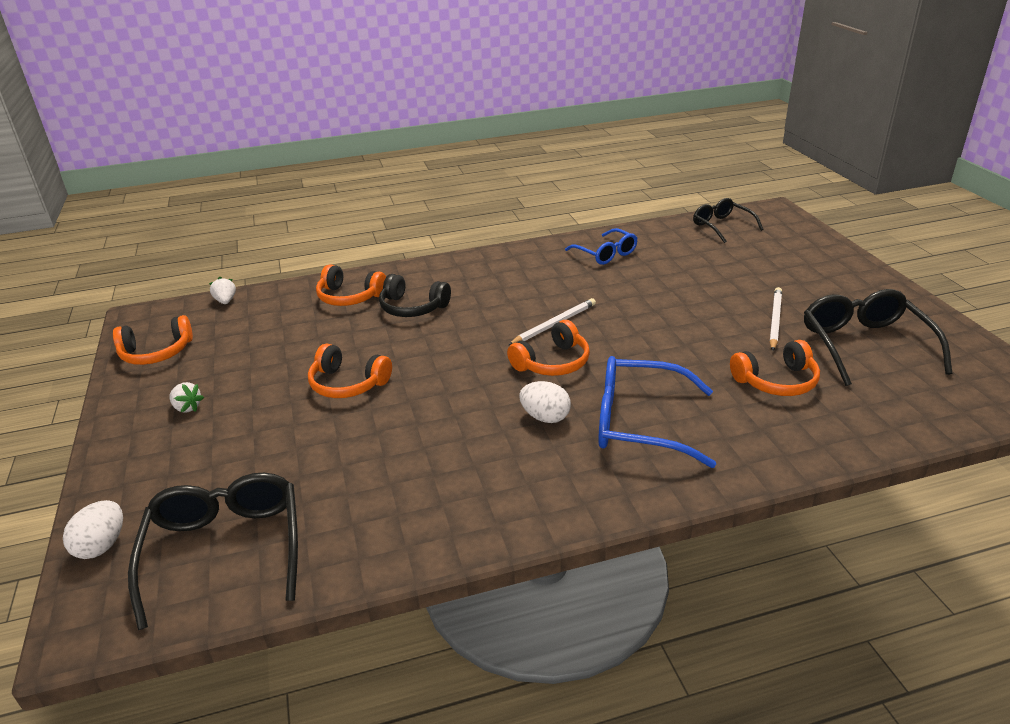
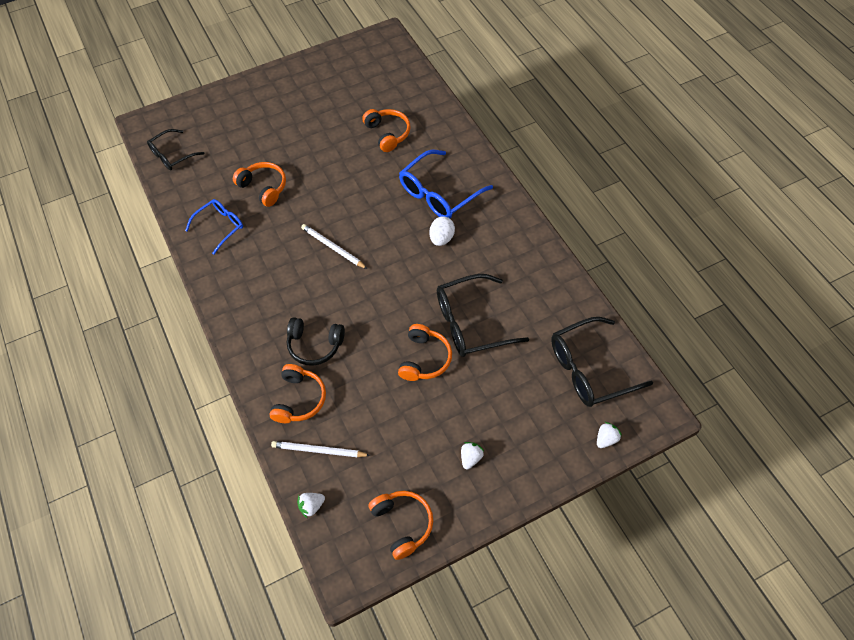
camera: 100 degrees left, 25 degrees up
white egg [63,500,123,559] -> white strawberry [597,422,622,448]
black headphones [379,274,451,317] -> black headphones turned 90 degrees clockwise [287,317,345,366]
orange headphones [507,320,590,376] -> orange headphones moved to [233,162,286,207]
blue glasses [598,356,716,468] -> blue glasses turned 45 degrees clockwise [399,150,493,218]
white pencil [769,287,782,351] -> white pencil moved to [271,441,371,457]
black glasses [804,289,952,386] -> black glasses moved to [437,274,529,357]

